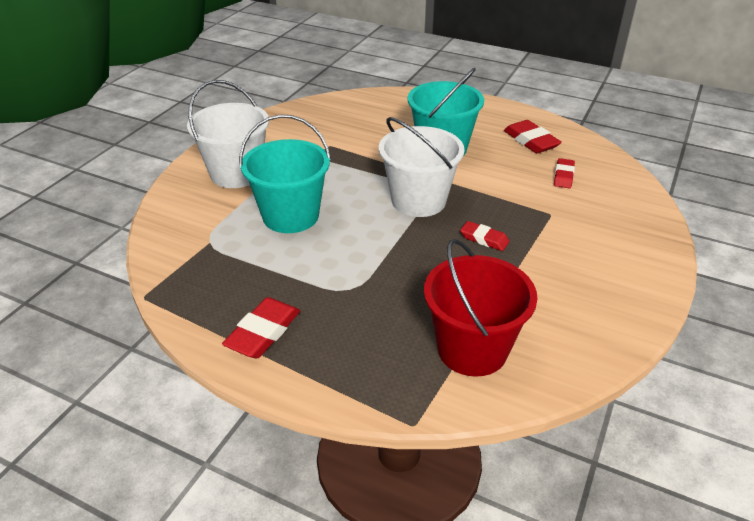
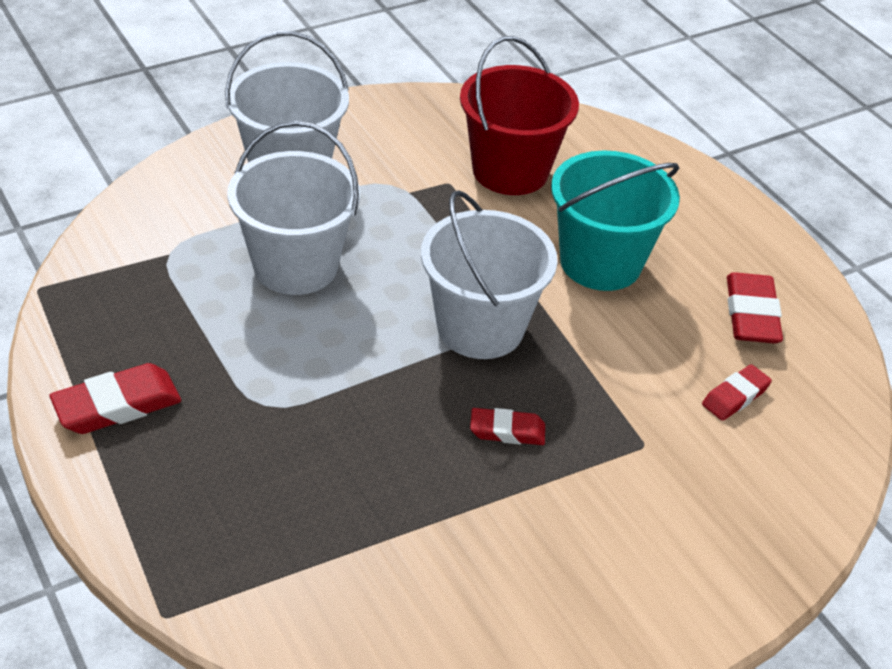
camera: 30 degrees right, 5 degrees up
turquoise bucket [239,114,331,233] -> white bucket [227,121,360,295]
red bucket [424,239,537,377] -> red bucket moved to [460,36,579,195]
red eraser [460,221,509,251] -> red eraser turned 60 degrees counterclockwise [470,408,545,445]

